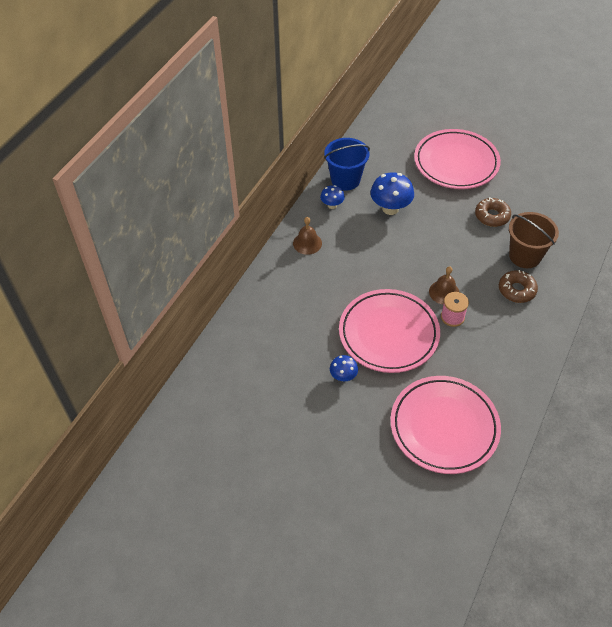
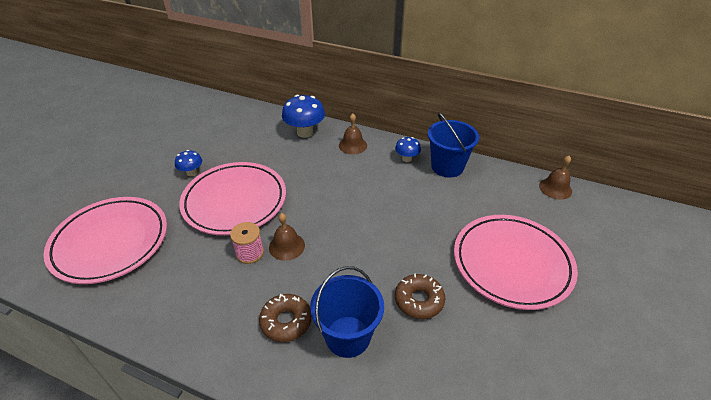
camera: 85 degrees right, 10 degrees down
blue mushroom [370,172,414,215] -> blue mushroom moved to [282,95,325,138]
brown bucket [509,212,559,268] -> blue bucket [310,266,384,358]
none -> brown bell [539,156,572,200]

